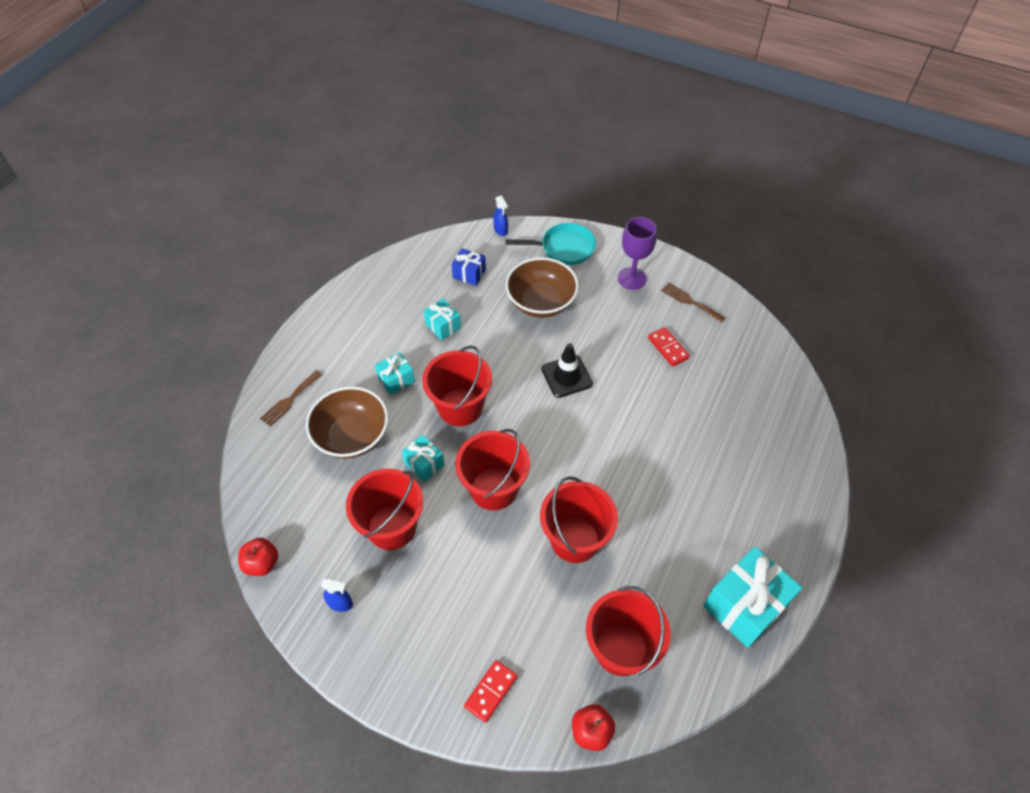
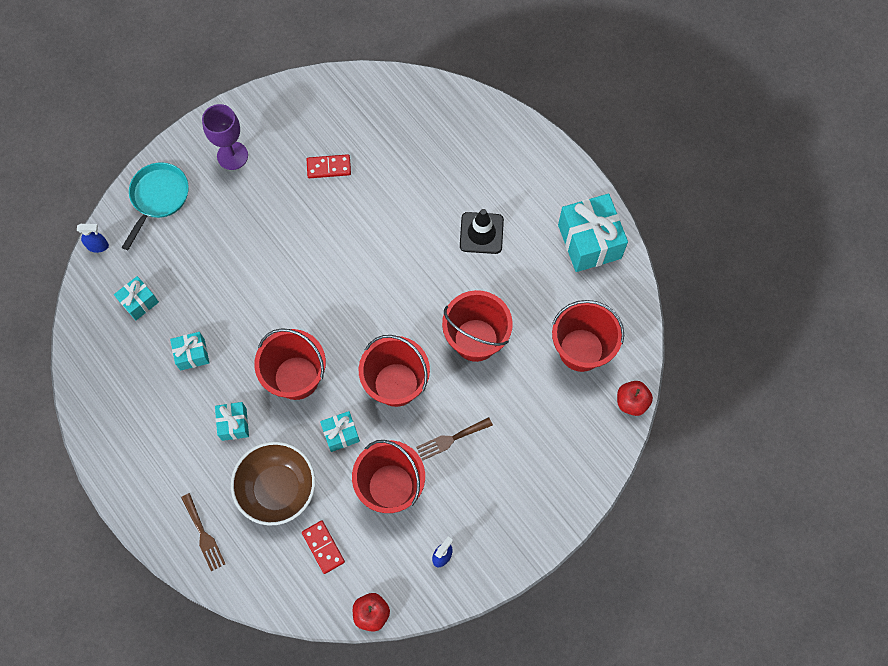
camera: 65 degrees left, 15 degrees up
blue gift [452,248,486,286] -> turquoise gift [114,276,159,320]
red domino [464,660,517,723] -> red domino moved to [302,520,345,574]
brown bowl [505,257,579,318] -> none
black traffic cone [541,343,593,398] -> black traffic cone moved to [460,209,504,254]
brown fork [661,282,725,323] -> brown fork moved to [416,417,493,461]

